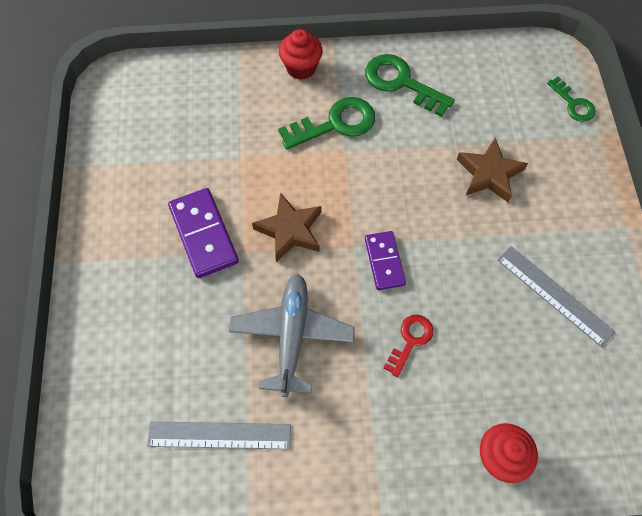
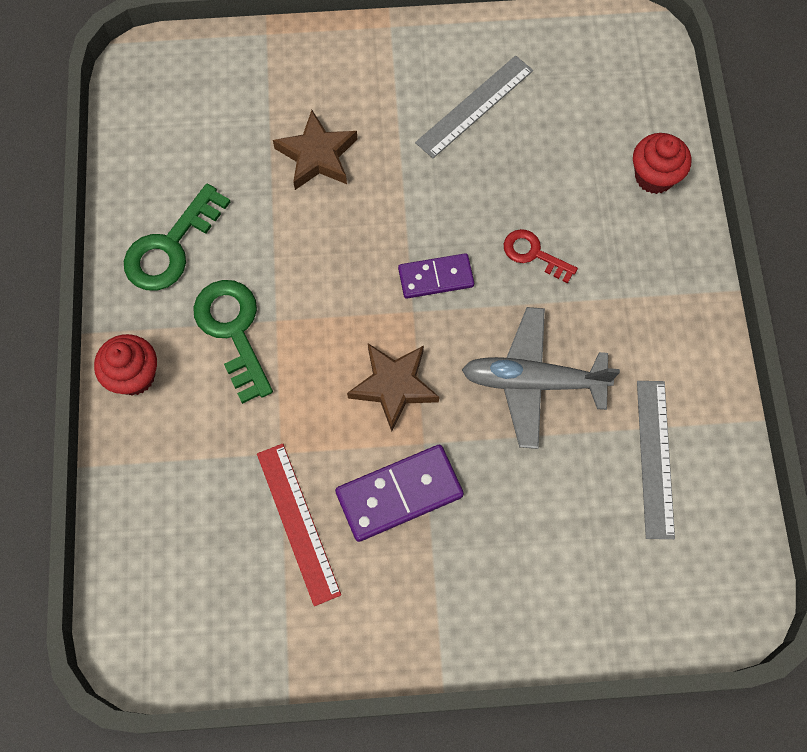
camera: 90 degrees left, 5 degrees up
green key [547,77,596,122] -> none
none -> red ruler [257,444,341,606]

